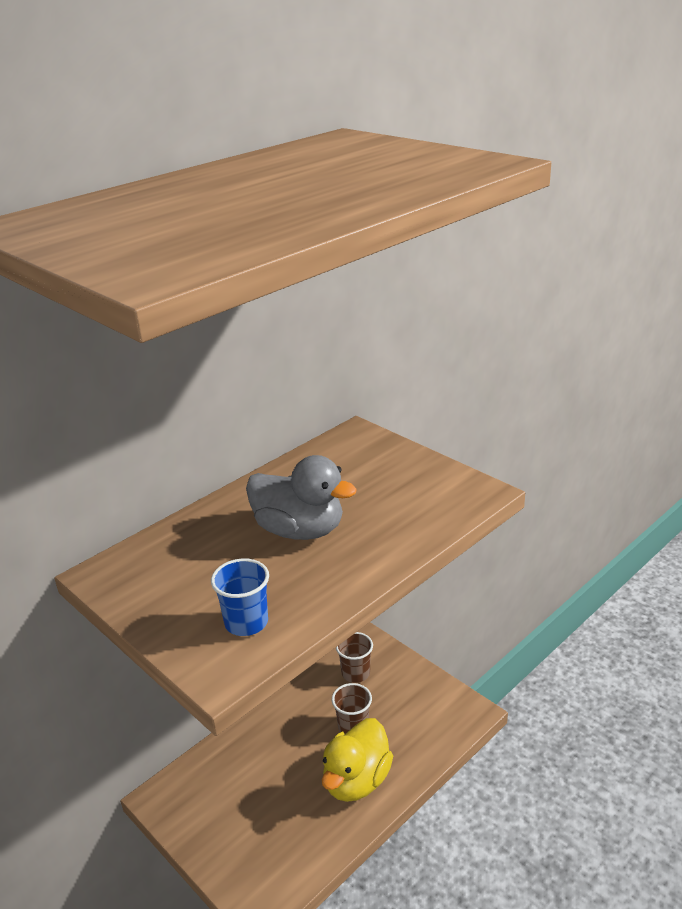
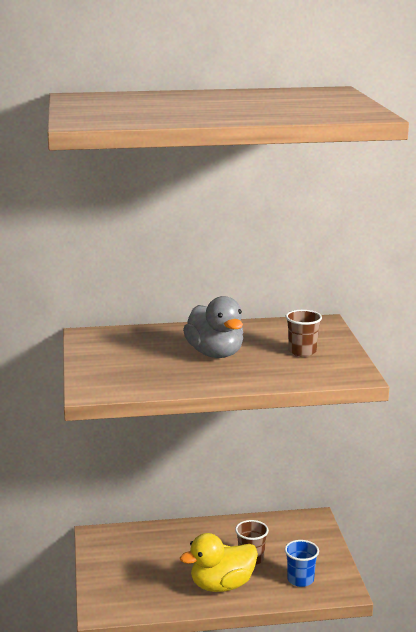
camera: 35 degrees right, 10 degrees down
blue cup [211,559,269,636] -> blue cup moved to [285,540,319,587]
brown cup [336,632,373,683] -> brown cup moved to [286,310,322,357]

